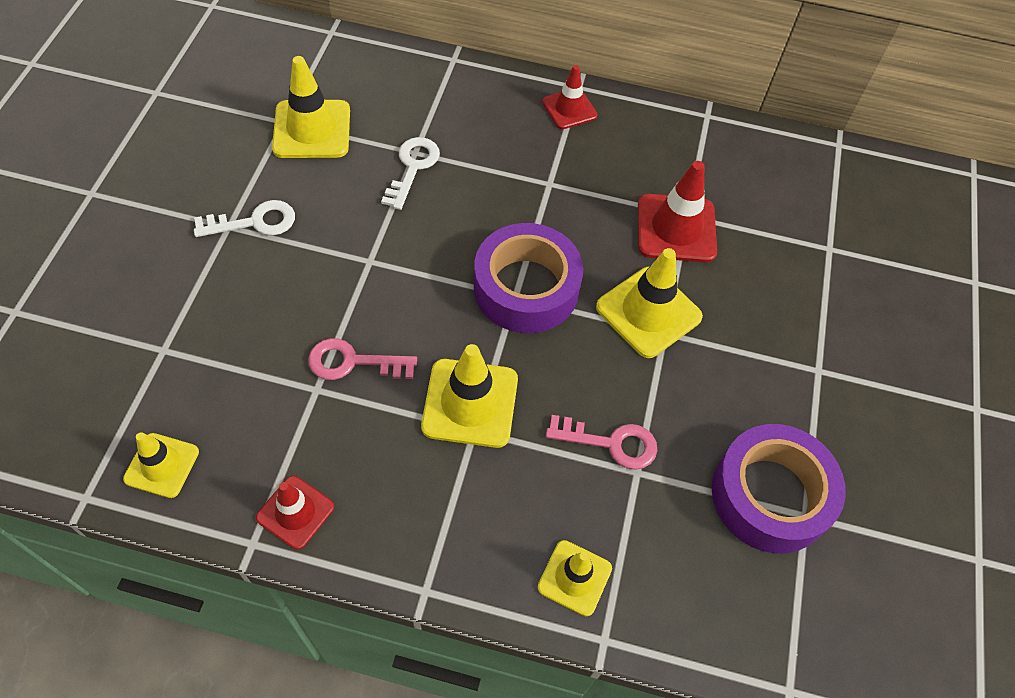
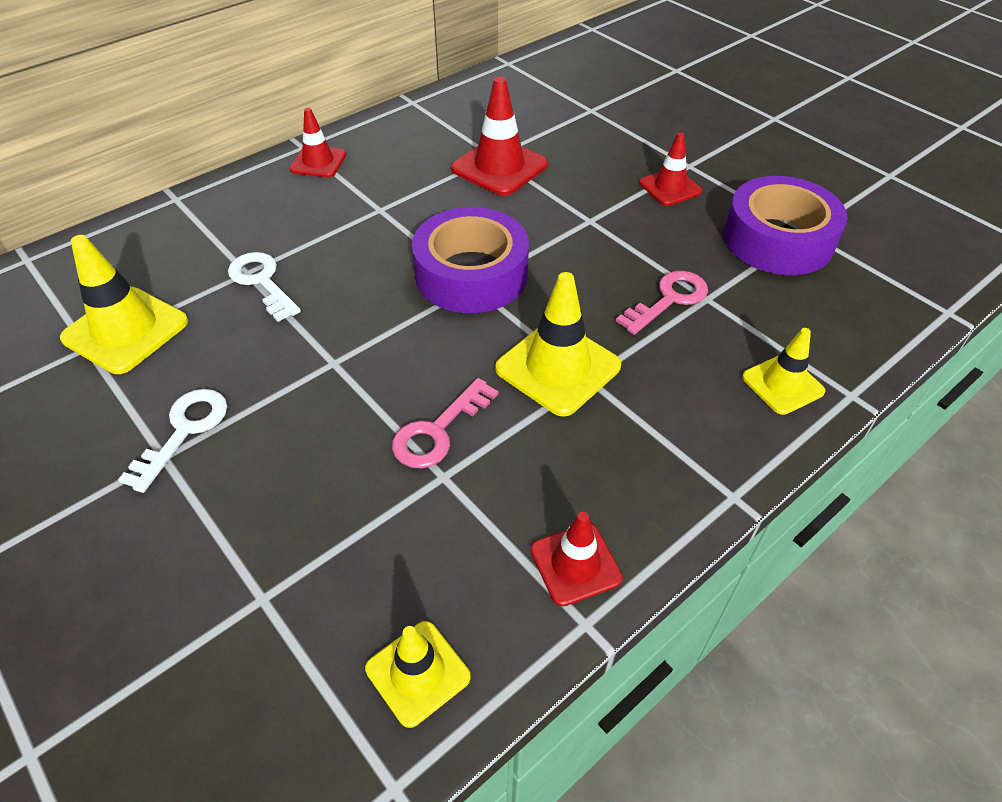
camera: 50 degrees left, 10 degrees down
yellow traffic cone [596,248,703,358] -> none
none -> red traffic cone [639,132,702,206]

